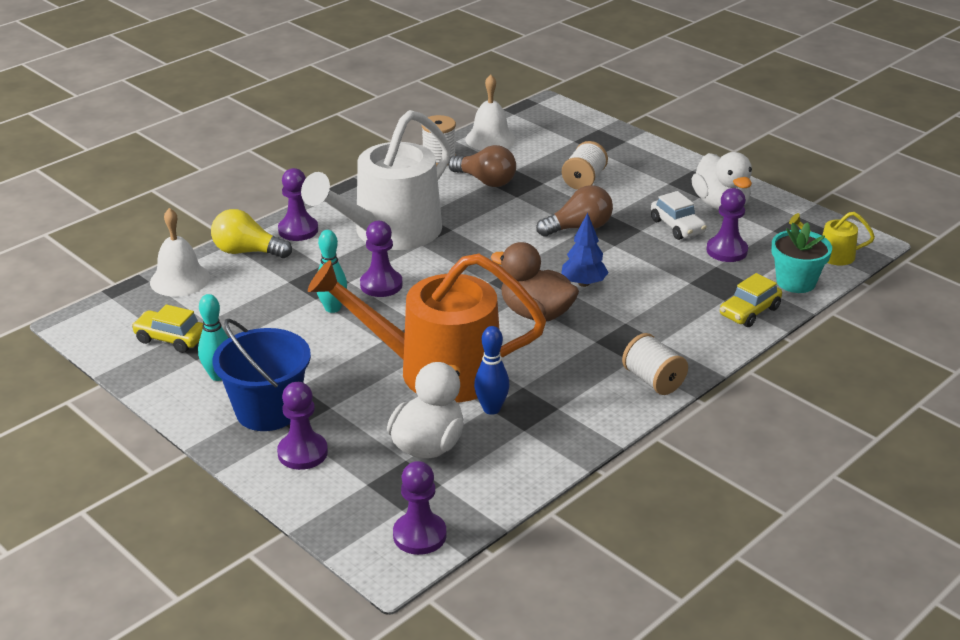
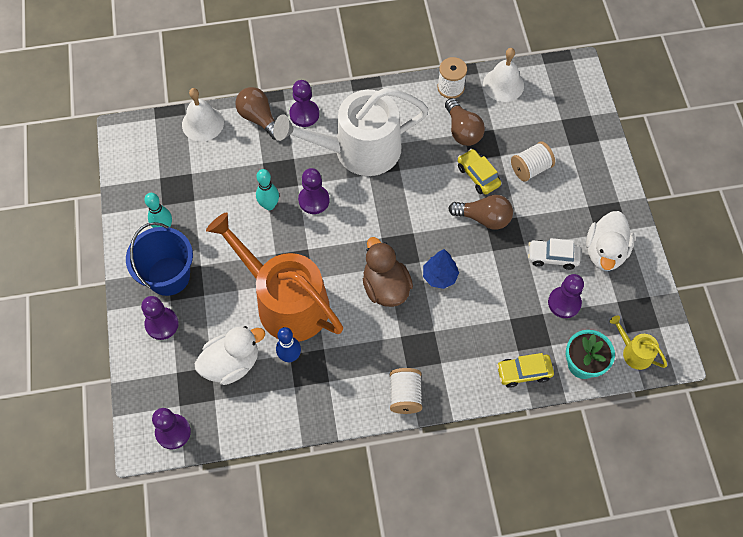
camera: 35 degrees right, 30 degrees up
yellow car [131,305,203,353] -> yellow car moved to [458,149,501,194]
yellow light bulb [211,209,292,258] -> brown light bulb [235,87,276,140]
white car [651,191,707,240] -> white car turned 90 degrees clockwise [528,238,581,270]

